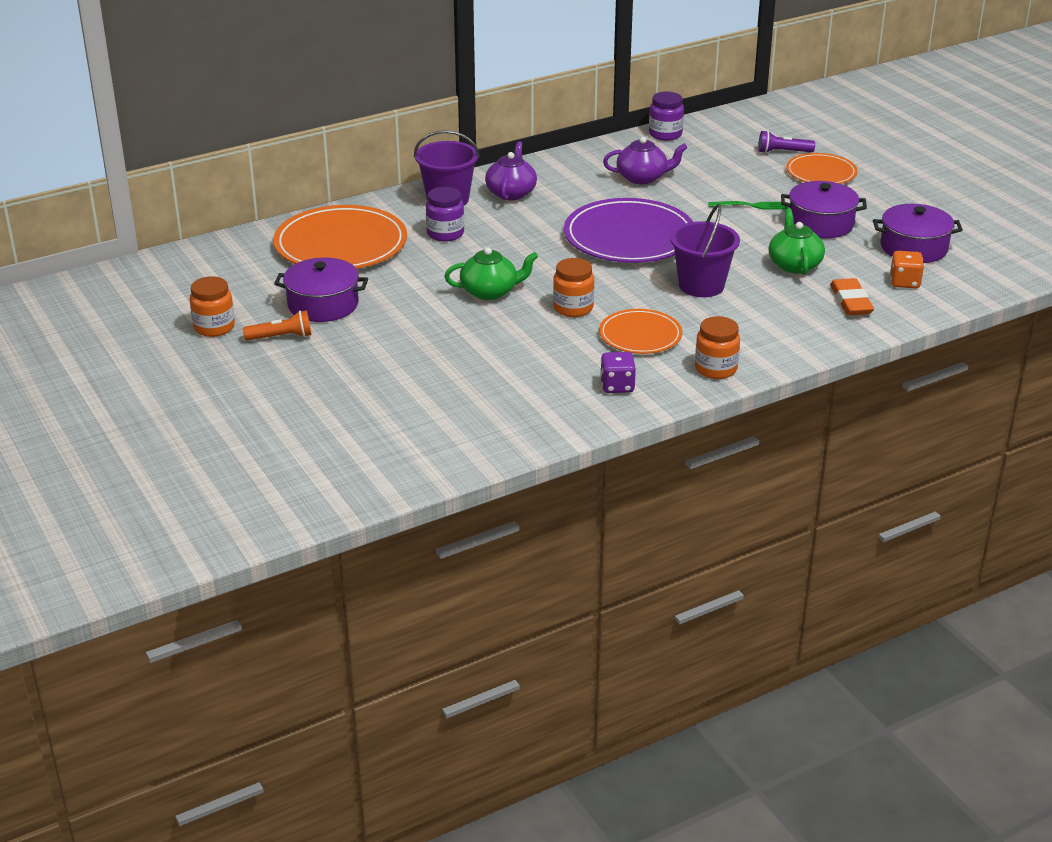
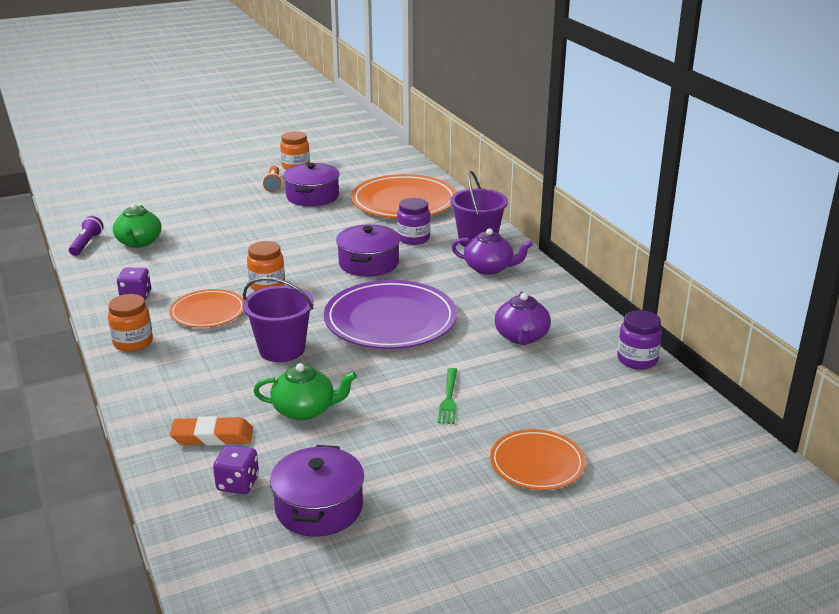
camera: 95 degrees right, 5 degrees down
green teapot [444,247,538,300] -> green teapot moved to [113,204,162,248]
purple flashlight [758,130,815,153] -> purple flashlight moved to [69,216,104,256]
purple pot [781,181,867,238] -> purple pot moved to [336,224,400,277]
orange dice [890,251,924,288] -> purple dice [213,445,259,494]

